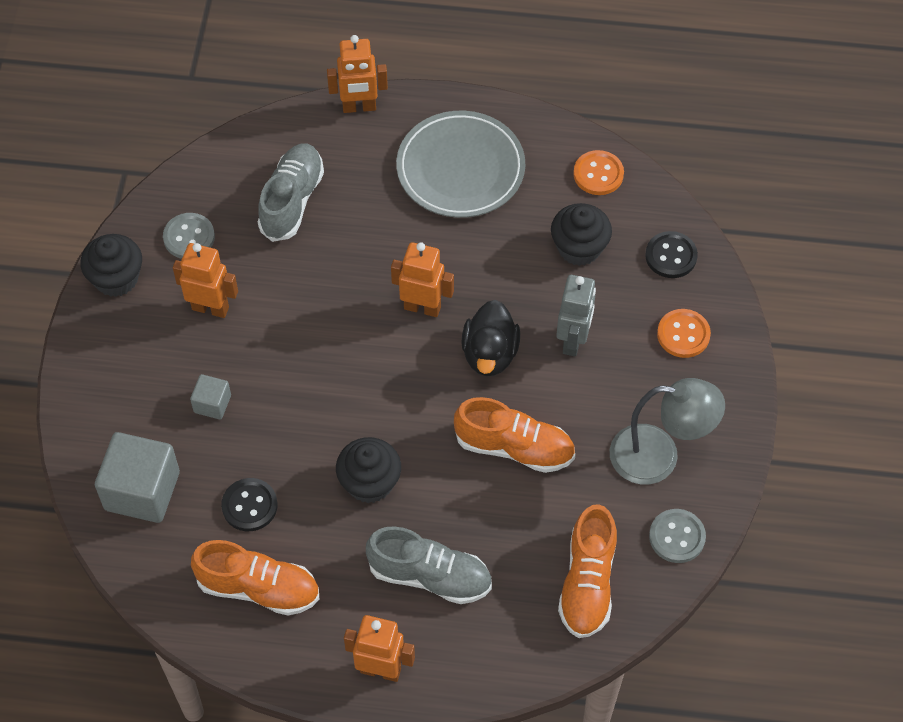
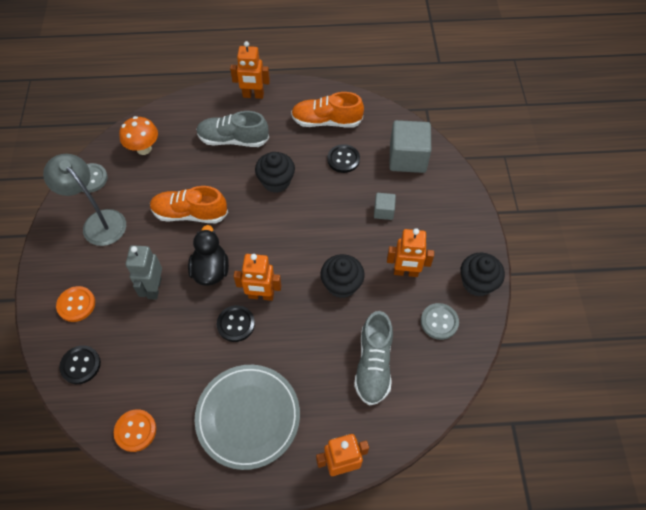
camera: 170 degrees right, 0 degrees up
black cupcake [551,203,612,266] -> black cupcake moved to [321,254,365,298]
orange shoe [558,504,617,638] -> orange mushroom [119,116,158,155]
grey lamp [610,378,725,485] -> grey lamp turned 45 degrees clockwise [43,154,126,246]
none -> black button [217,305,255,342]

